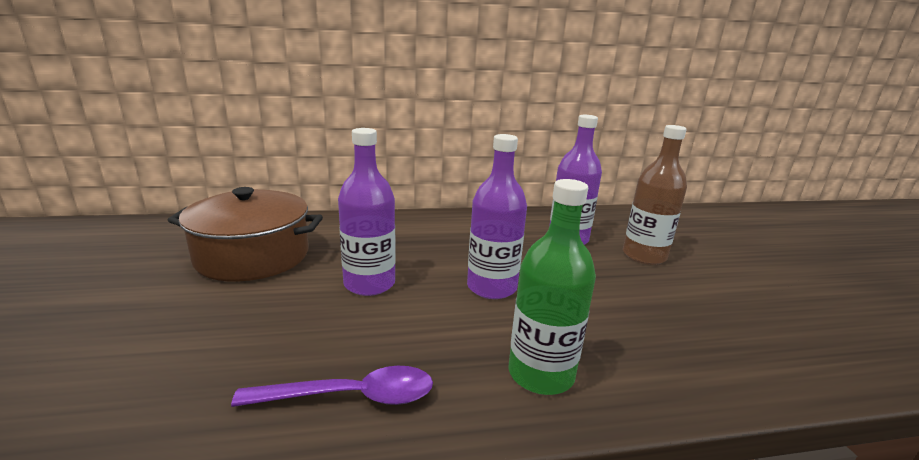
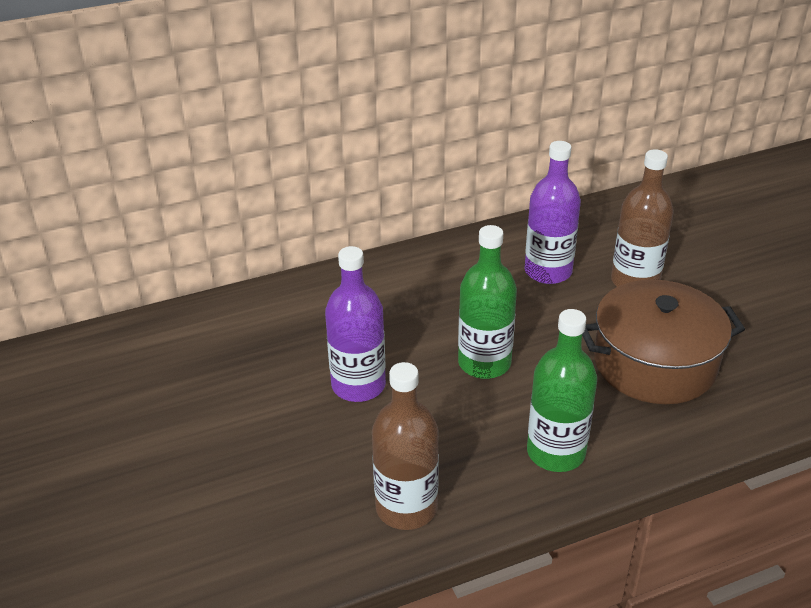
camera: 10 degrees left, 15 degrees up
brown pot [168,187,323,281] -> brown pot moved to [582,280,745,404]
purple spoon [231,366,433,407] -> brown bottle [372,362,439,530]
purple bottle [467,134,527,299] -> green bottle [458,225,517,379]

